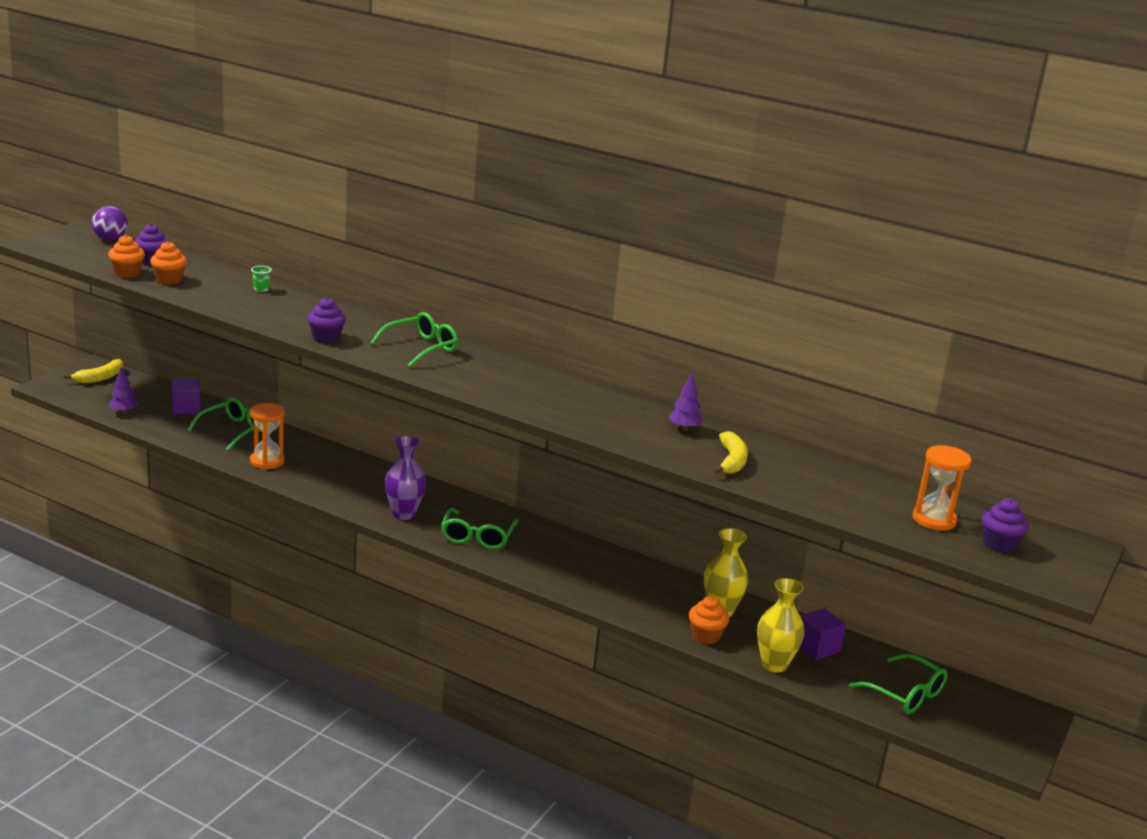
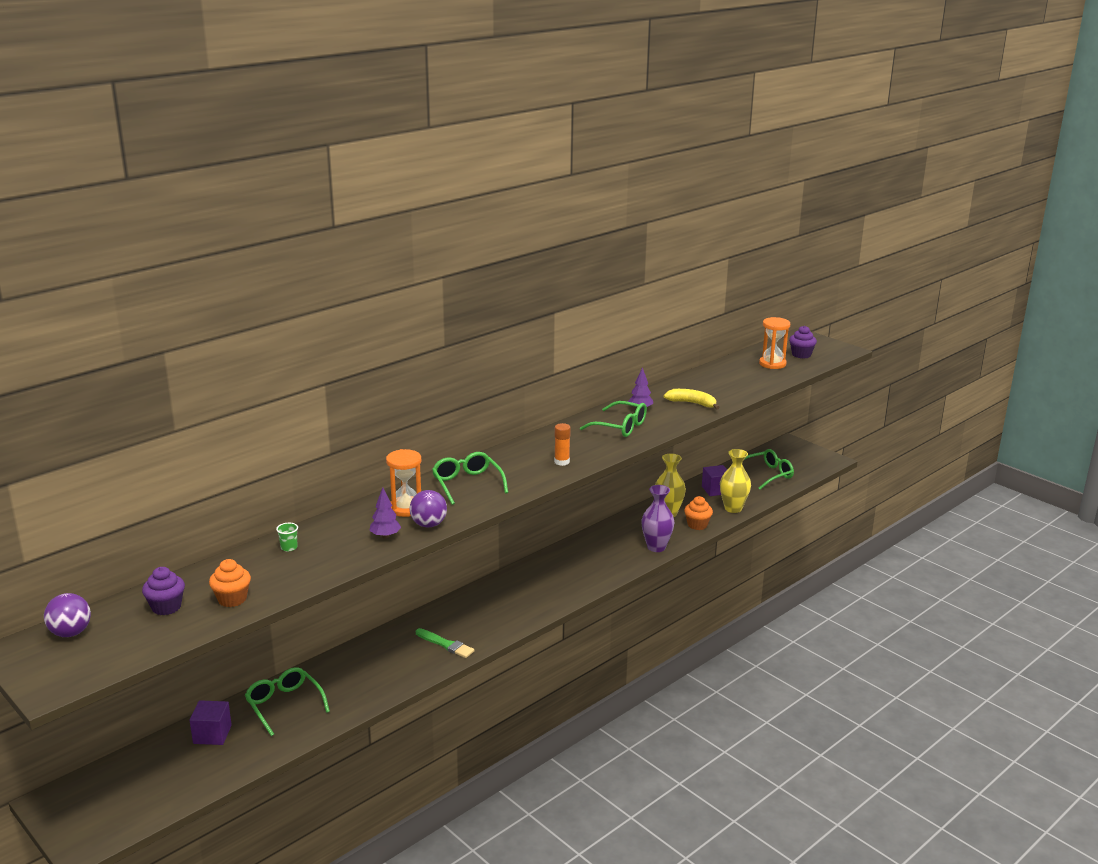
camera: 70 degrees left, 0 degrees up
yellow banana [64,359,123,384] -> none
orange cupcake [108,235,145,278] -> none
purple tree [109,366,138,414] -> purple tree moved to [370,488,401,538]
orange hourglass [250,403,285,469] -> orange hourglass moved to [386,449,421,517]
purple cupcake [307,297,346,343] -> purple ball [409,490,447,527]
purple vase [385,435,426,520] -> purple vase moved to [641,485,675,552]
green glasses [441,508,518,550] -> green glasses moved to [580,401,647,437]
none -> green brush [416,628,474,658]
none -> orange glue stick [554,423,571,466]

